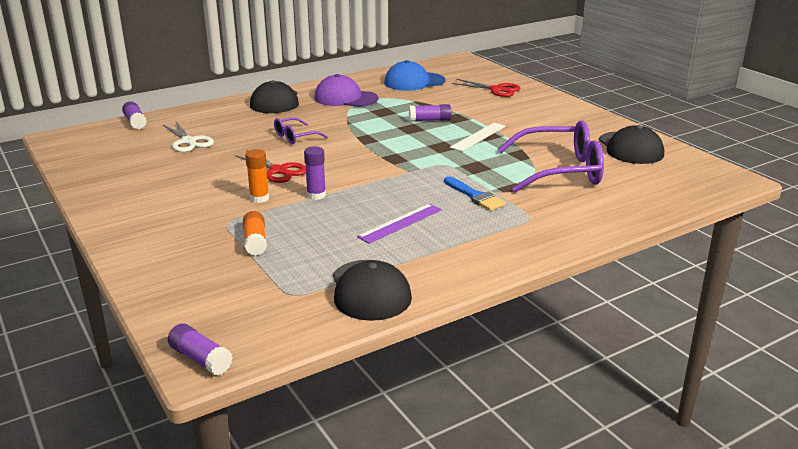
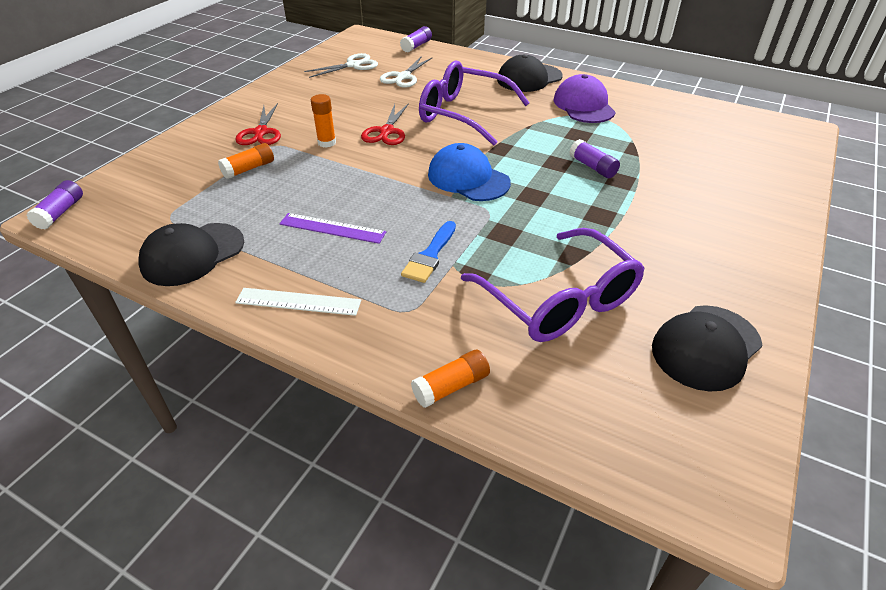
camera: 60 degrees right, 15 degrees up
purple glasses [274,117,328,144] -> purple glasses [419,61,530,146], size x2.05
purple glue stick [304,146,326,200] -> none
blue cap [384,60,445,91] -> blue cap moved to [428,143,511,201]
white ruler [450,123,506,151] -> white ruler moved to [235,288,361,316]
red scissors [451,79,521,97] -> red scissors moved to [235,103,281,145]
none -> white scissors [304,53,378,78]
none -> orange glue stick [411,350,490,408]

